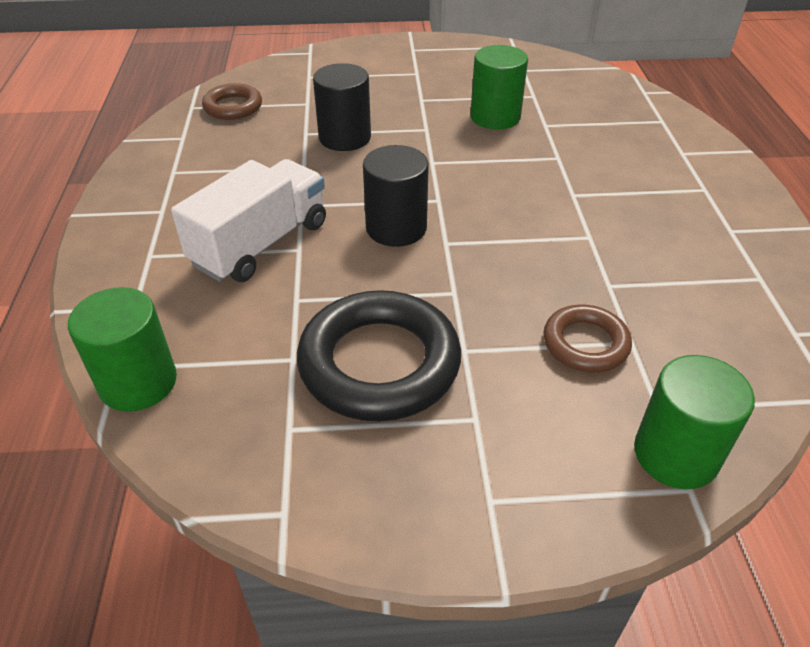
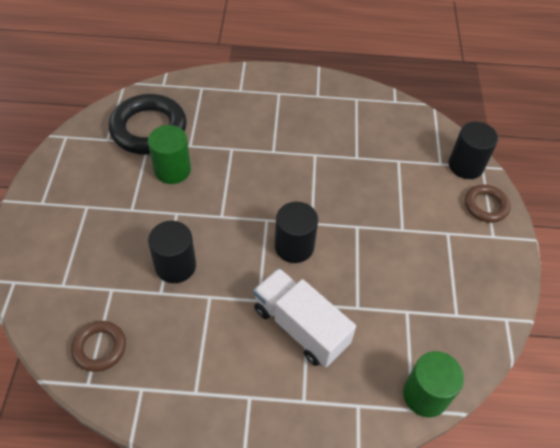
camera: 85 degrees left, 10 degrees up
black ring [297,290,461,422] -> black ring moved to [109,94,187,155]
brown ring [543,305,632,372] -> brown ring moved to [465,185,511,223]
green cylinder [634,355,755,490] -> black cylinder [449,122,498,179]

